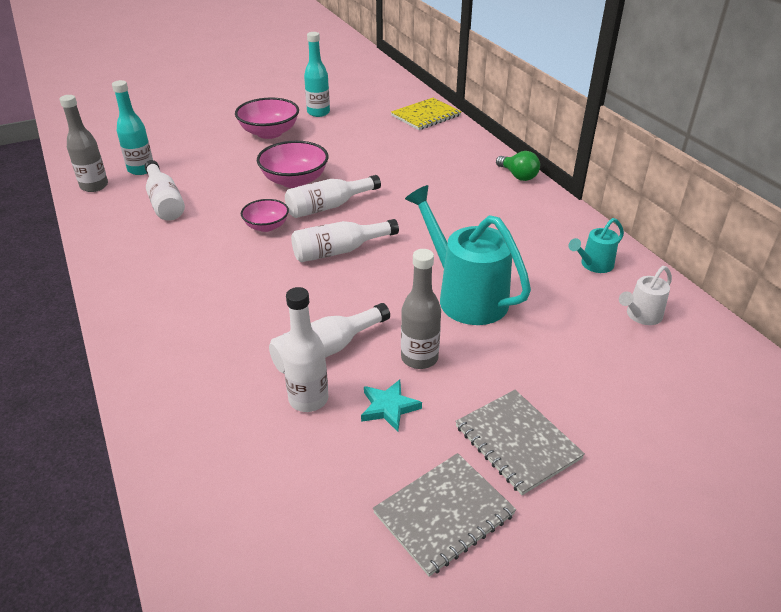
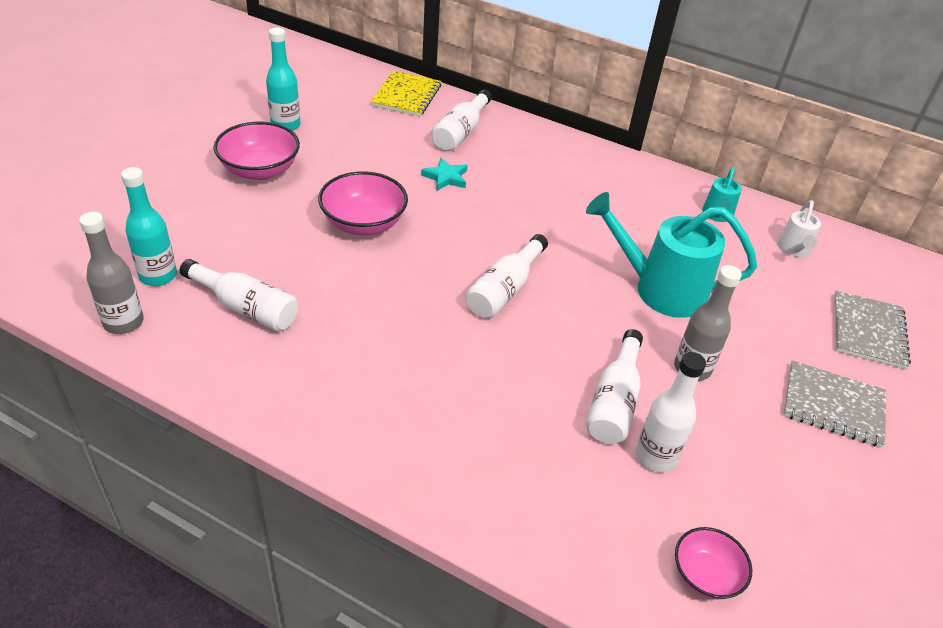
camera: 40 degrees left, 5 degrees up
pink bowl [241,199,289,232] -> pink bowl moved to [675,527,752,599]
white bottle [285,175,381,218] -> white bottle moved to [431,90,492,151]
turquoise star [361,379,422,432] -> turquoise star moved to [421,157,468,191]
grey notebook [373,453,516,577] -> grey notebook moved to [834,290,911,369]
green light bulb [496,151,540,181] -> none

